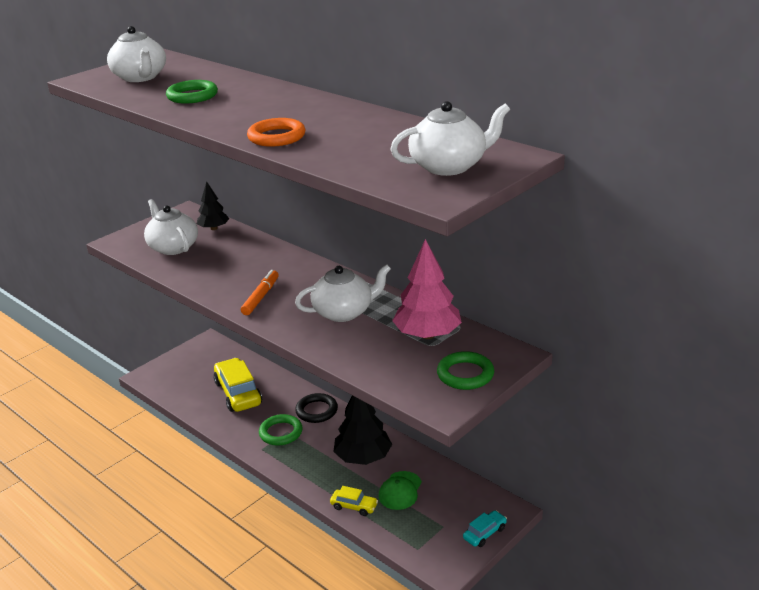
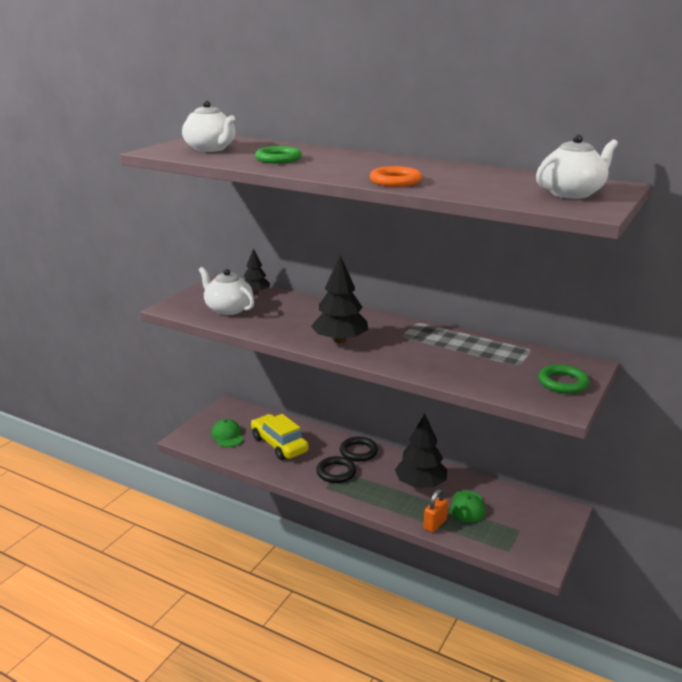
camera: 15 degrees left, 5 degrees down
orange marker [241,270,279,315] -> black tree [311,256,368,344]
green ring [259,414,302,446] -> black ring [316,456,356,483]
white teapot [295,264,391,322] -> none
yellow car [330,486,378,516] -> orange padlock [423,489,448,533]
pink tree [392,239,462,339] -> none
turquoise car [463,510,507,547] -> none
none -> green cap [211,419,243,447]

